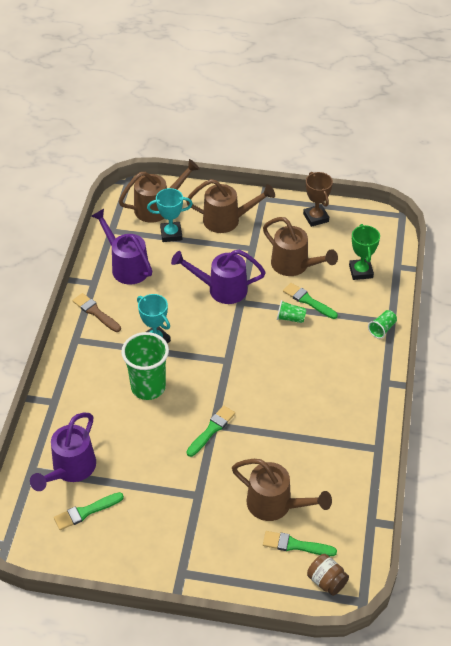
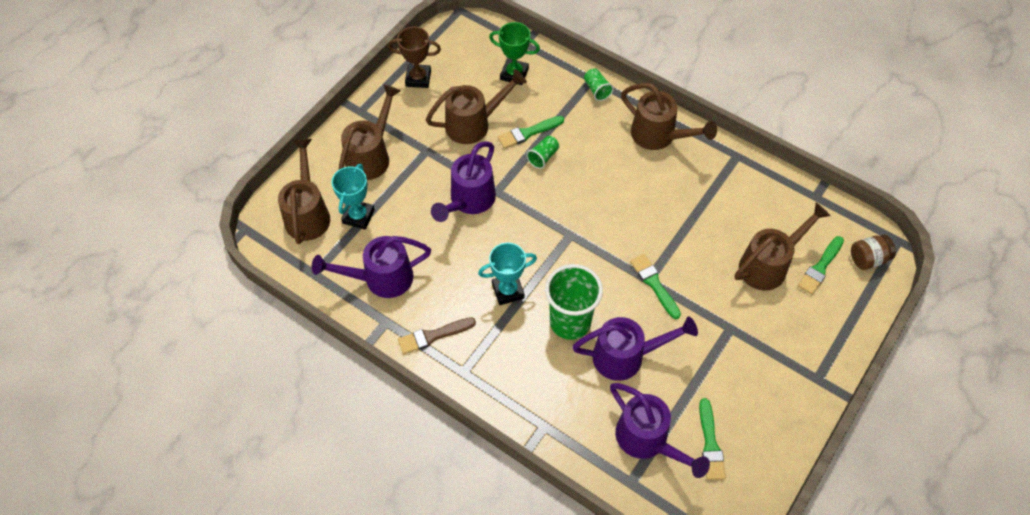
camera: 65 degrees left, 10 degrees up
none -> purple watering can [572,317,698,381]
none -> brown watering can [621,83,717,150]

